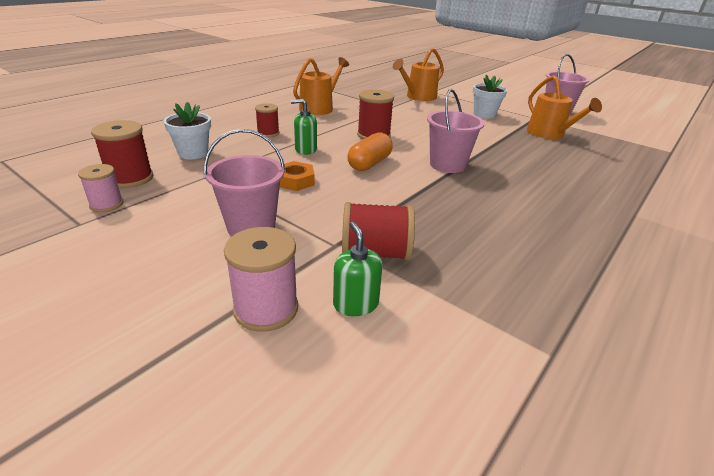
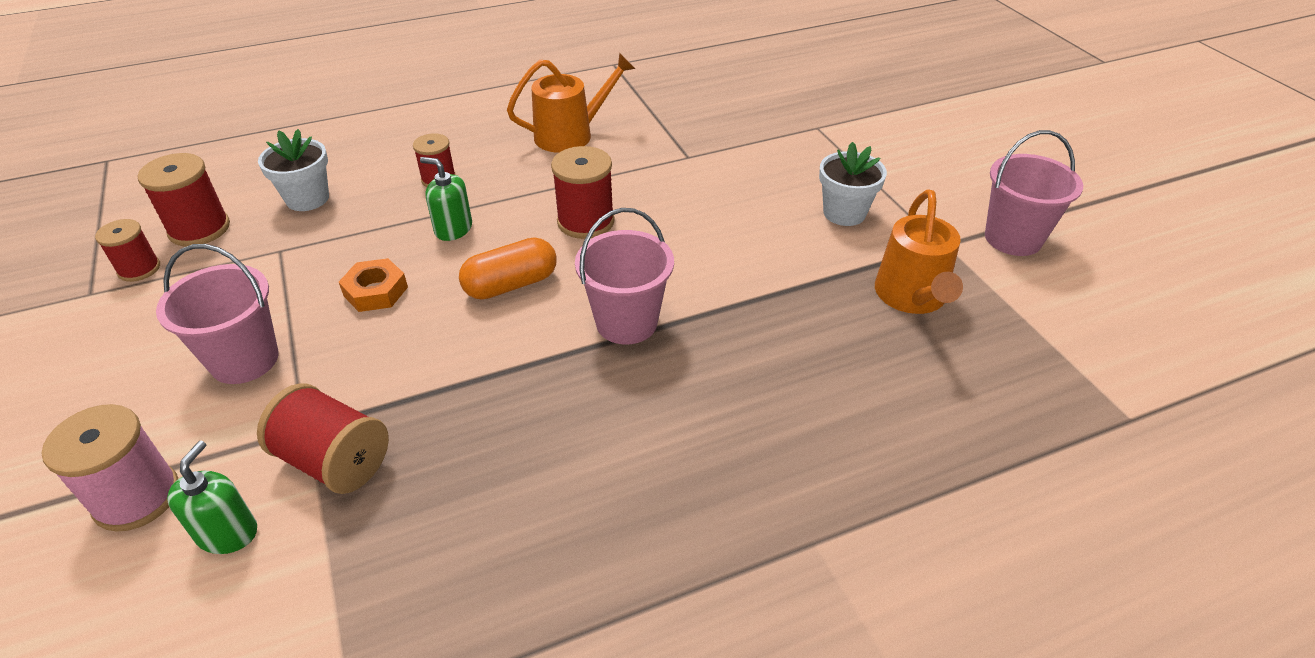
camera: 30 degrees right, 10 degrees up
pink spool [78,164,123,212] -> red spool [95,219,160,282]
orange watering can [393,48,444,101] -> none

